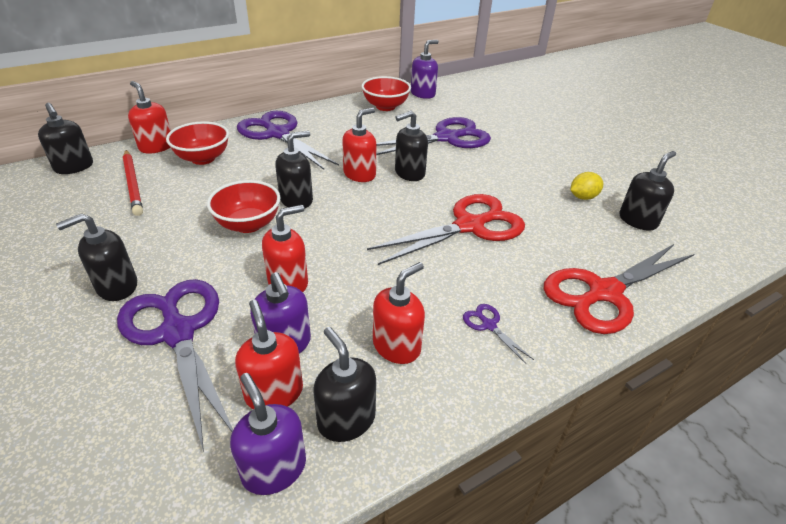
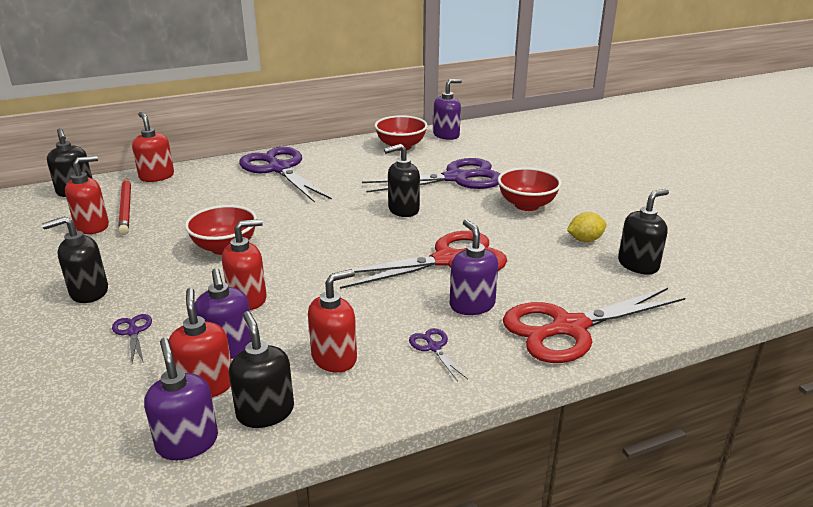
camera: 10 degrees right, 10 degrees down
purple scissors [117,279,233,452] -> purple scissors [112,314,152,363], size x0.41
red bowl [166,121,229,165] -> red bowl moved to [498,167,562,211]
black soap dispenser [275,131,313,209] -> none
red soap dispenser [342,108,377,182] -> red soap dispenser moved to [65,156,109,234]
none -> purple soap dispenser [450,219,498,315]

